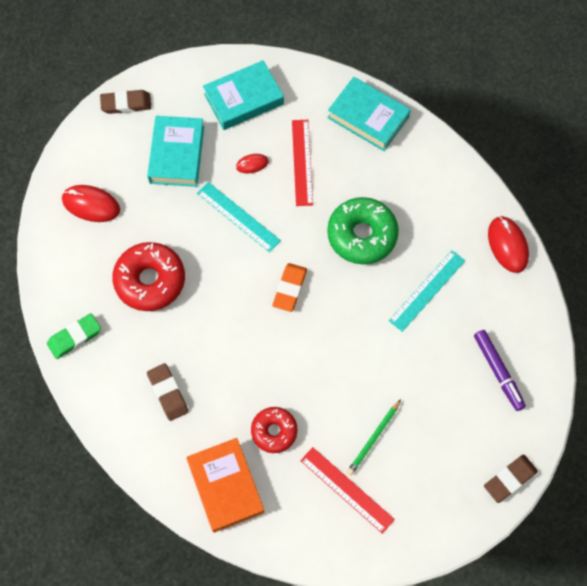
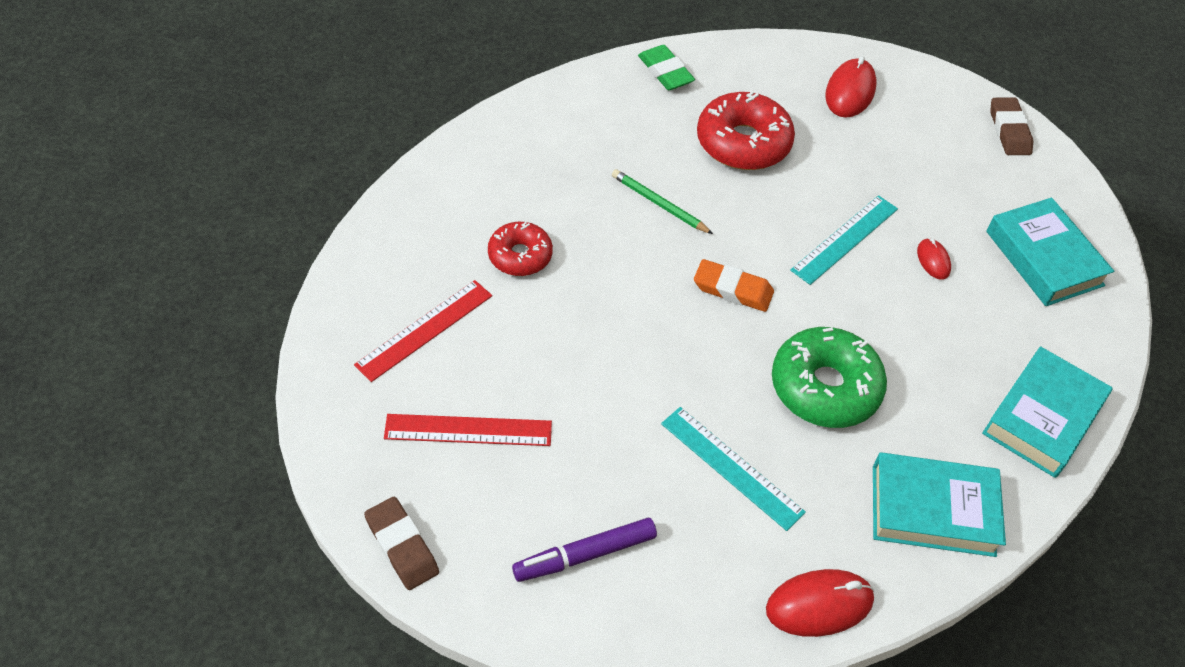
camera: 90 degrees right, 15 degrees down
turquoise book [147,116,204,187] -> turquoise book moved to [873,452,1006,557]
brown eraser [147,363,189,421] -> none
orange book [186,438,265,533] -> none
red ruler [292,120,313,206] -> red ruler moved to [384,414,552,446]
green pencil [347,399,401,476] -> green pencil moved to [612,169,713,234]

